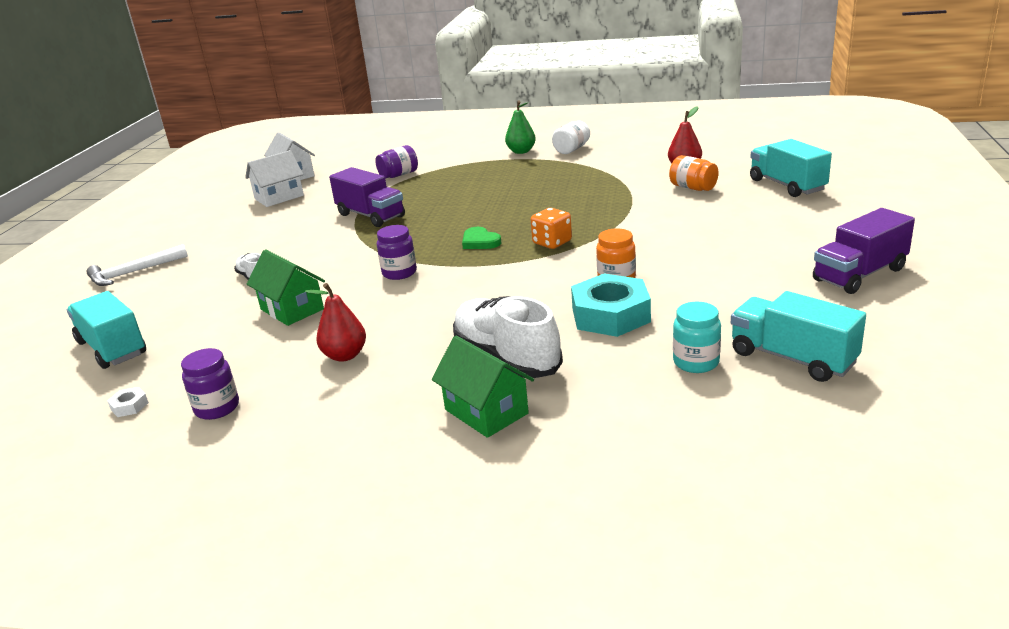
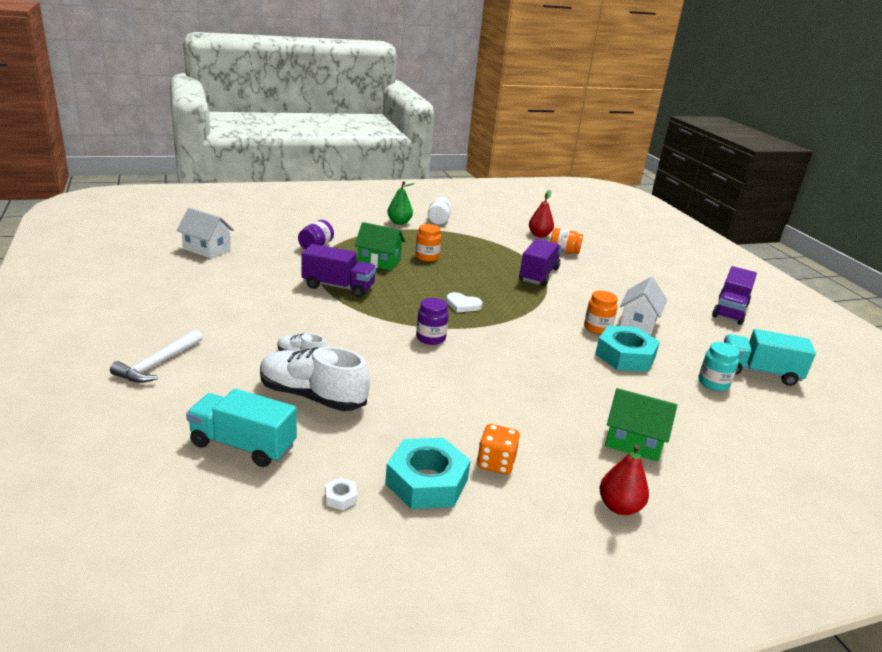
camera: 35 degrees left, 0 degrees up
purple jar [181,348,239,420] -> turquoise nut [385,438,471,509]
white house [245,150,304,207] -> white house moved to [620,277,667,335]
green house [247,249,325,326] -> green house moved to [354,222,405,271]
red pear [305,283,366,362] -> red pear moved to [600,444,649,515]
white shoe [453,296,563,378] -> white shoe moved to [260,347,370,411]
green heart [462,227,501,249] -> white heart [446,292,483,312]
orange dice [531,208,572,249] -> orange dice moved to [477,424,520,475]
turquoise truck [750,139,832,197] -> none
none -> orange jar [415,224,441,262]
none -> purple truck [519,239,562,286]

